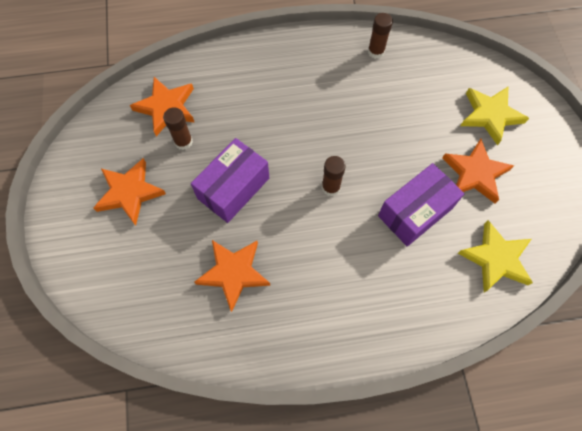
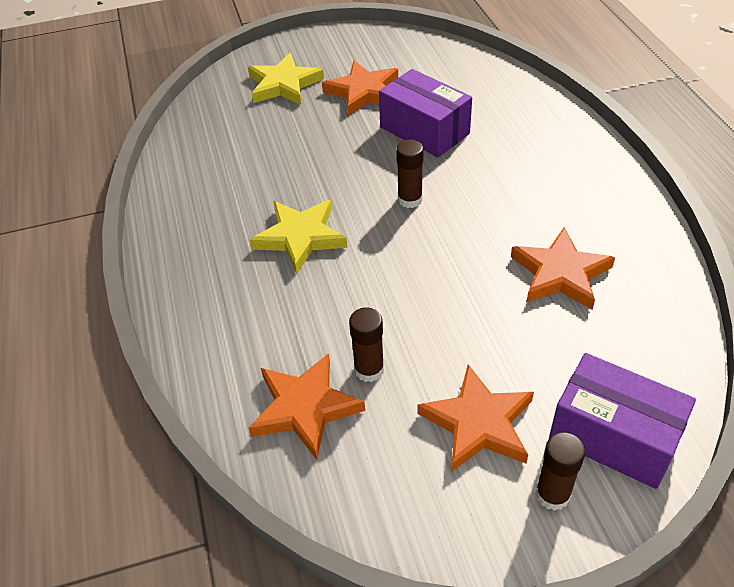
camera: 95 degrees left, 20 degrees down
purple box [191,138,269,223] -> purple box moved to [549,353,696,489]
brown glue stick [368,13,393,59] -> brown glue stick moved to [535,432,585,511]
yellow star [458,220,533,292] -> yellow star moved to [250,200,347,274]

